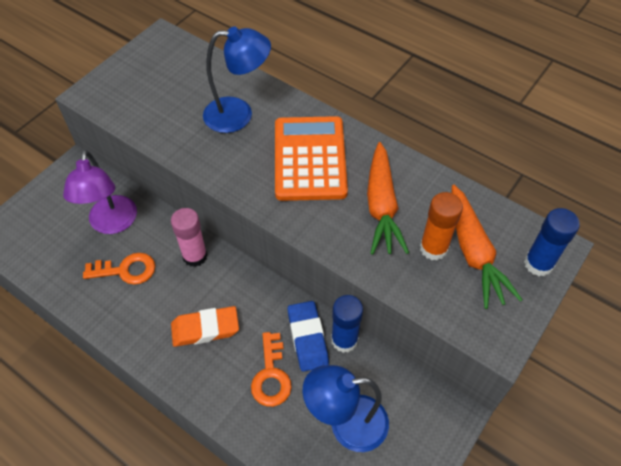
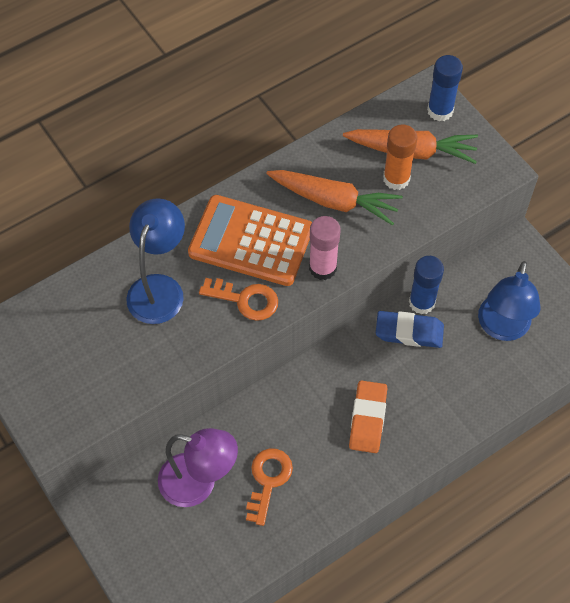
camera: 70 degrees left, 5 degrees up
pink glue stick [171,208,208,267] -> pink glue stick moved to [309,216,341,280]
orange key [251,332,292,407] -> orange key moved to [199,278,278,321]

